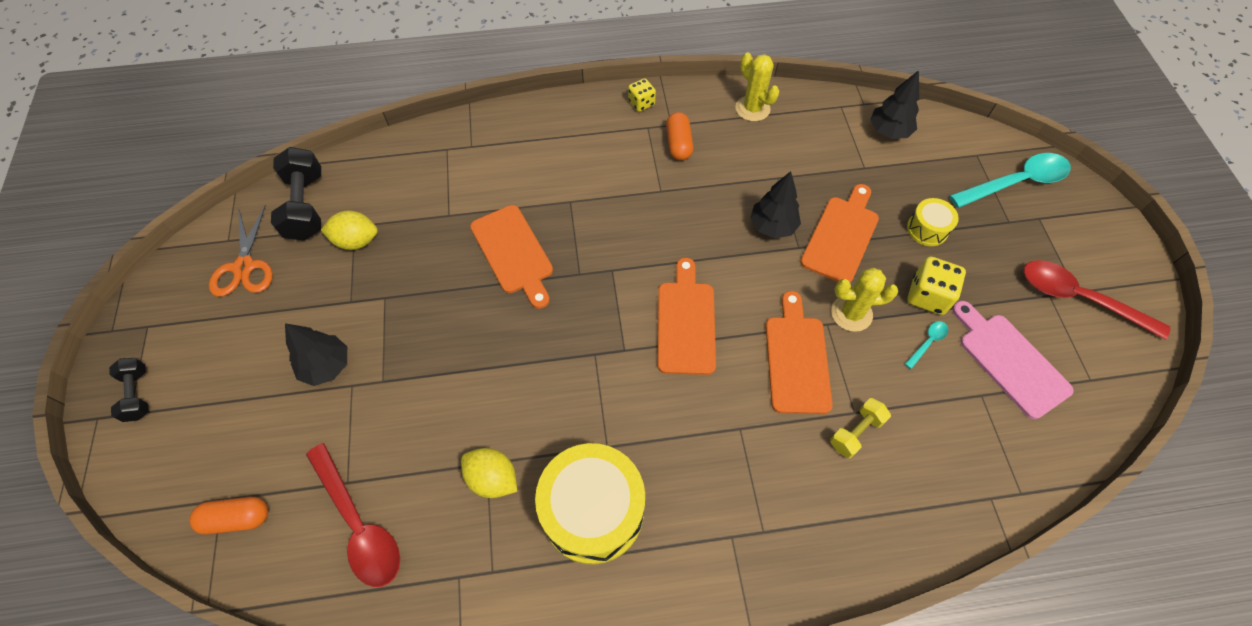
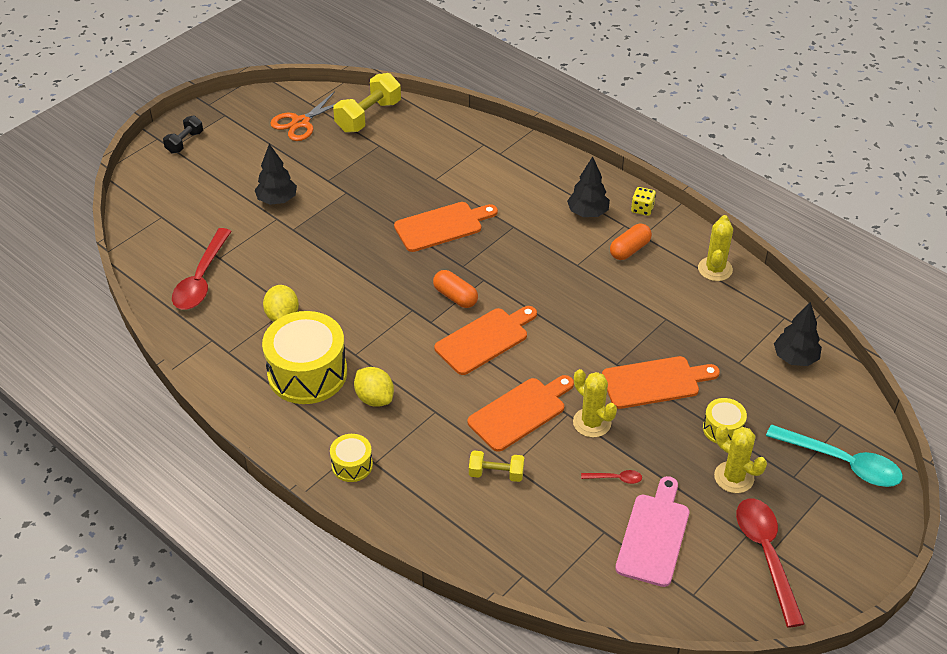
camera: 50 degrees right, 15 degrees down
orange capsule [189,497,268,535] -> orange capsule moved to [433,270,478,308]
black dumbbell [271,147,321,241] -> yellow dumbbell [333,73,401,133]
yellow lemon [321,211,378,250] -> yellow lemon moved to [354,367,394,407]
orange cutting board [470,205,553,309] -> orange cutting board turned 135 degrees counterclockwise [394,202,498,252]
black tree [750,171,801,239] -> black tree moved to [567,156,610,217]
turquoise spoon [905,321,948,369] -> red spoon [581,470,642,484]
yellow dice [908,256,966,315] -> none
none -> yellow drum [330,434,373,482]
none -> yellow cactus [714,425,767,493]

